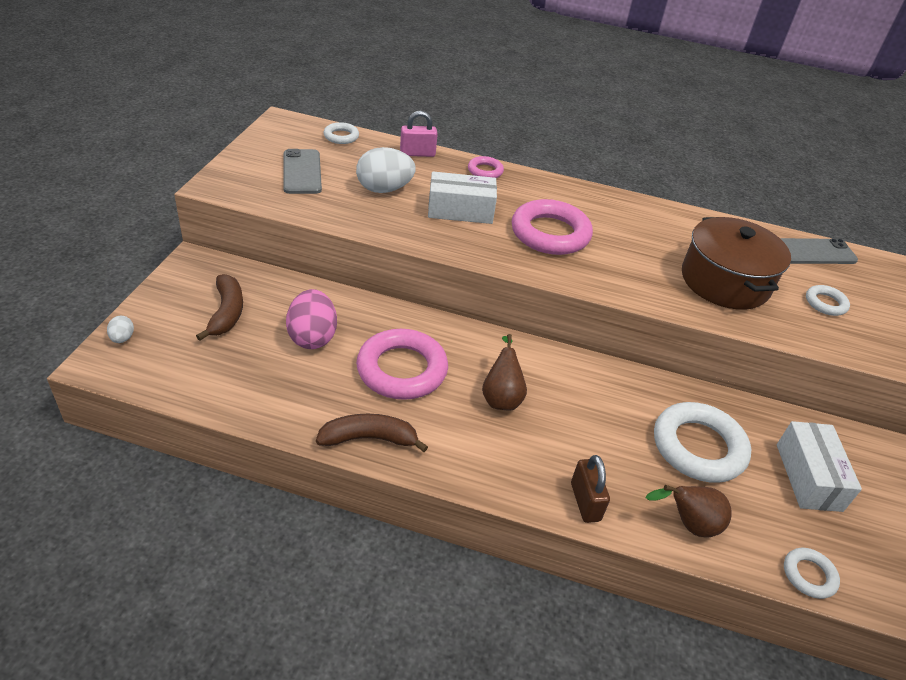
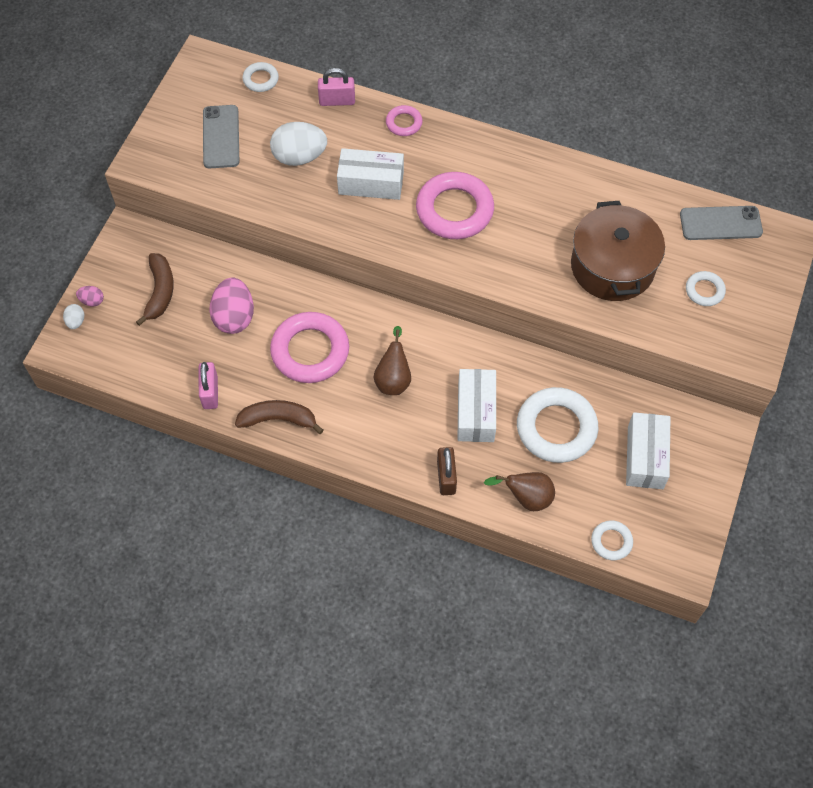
camera: 10 degrees right, 20 degrees up
none -> pink egg [76,286,104,306]
none -> pink padlock [199,362,218,409]
none -> white box [457,369,496,442]

